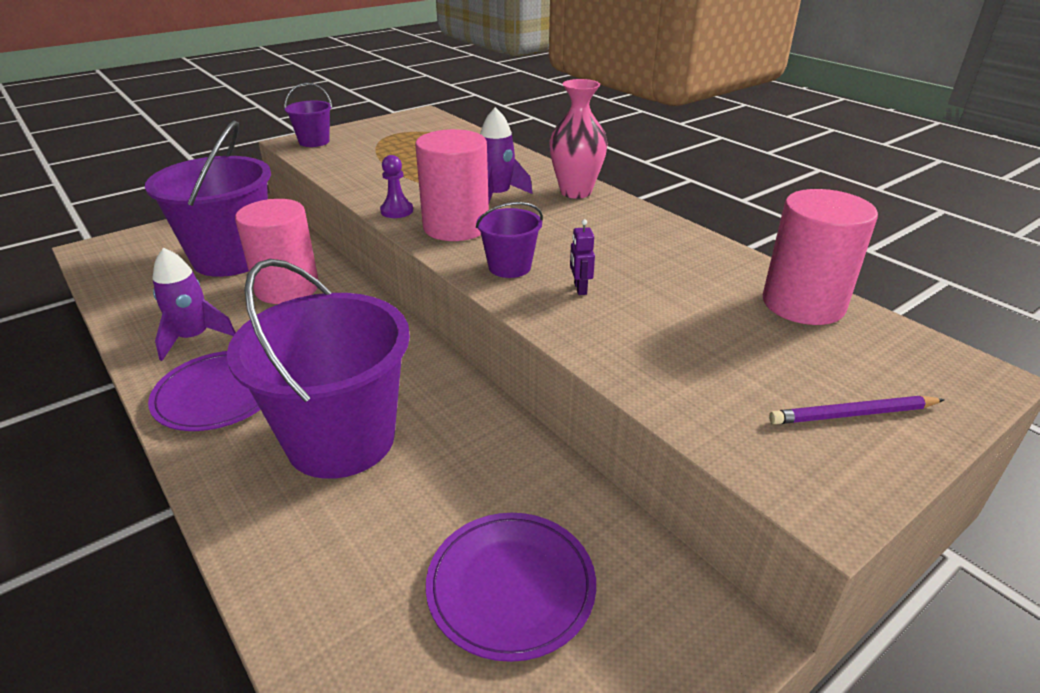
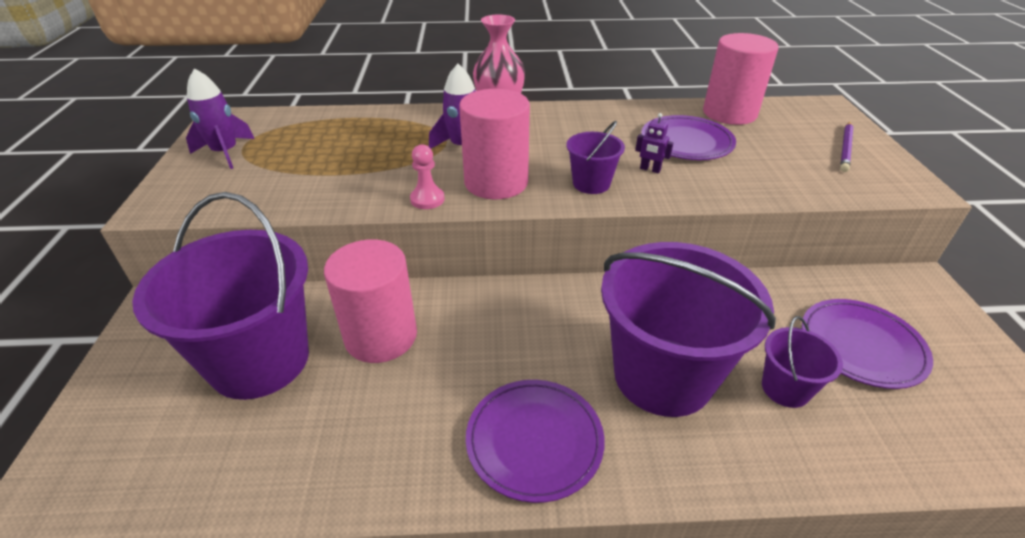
camera: 55 degrees left, 5 degrees up
purple rocket [153,248,236,361] -> purple rocket moved to [186,68,255,169]
purple bucket [284,83,332,147] -> purple bucket moved to [762,316,843,408]
purple pawn [380,155,413,218] -> pink pawn [410,144,445,209]
none -> purple plate [641,115,736,160]

